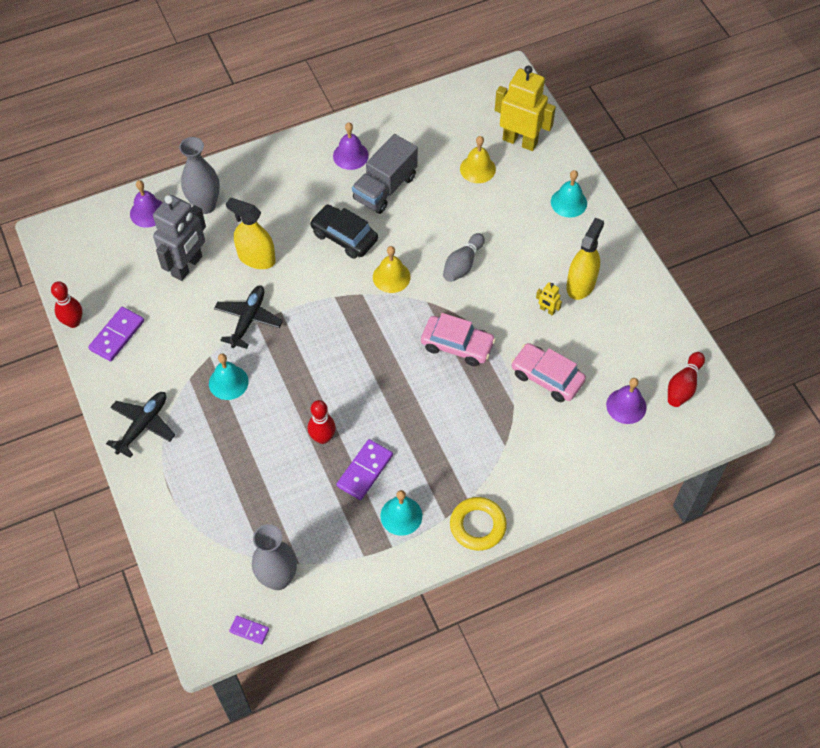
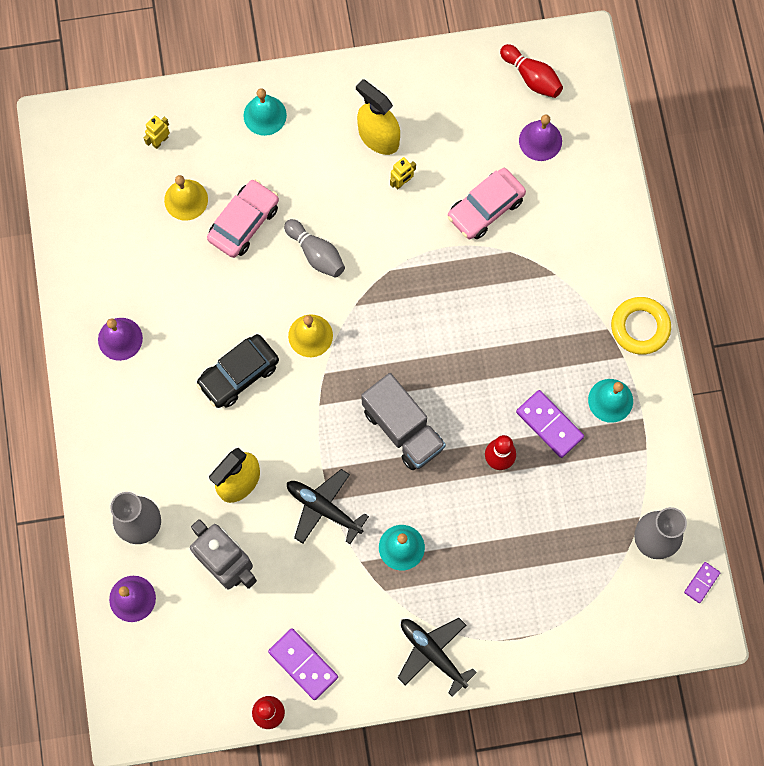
camera: 75 degrees left, 15 degrees up
grey truck [352,134,418,214] -> grey truck moved to [361,373,446,470]
pink car [421,313,496,366] -> pink car moved to [207,179,279,258]
yellow robot [495,66,556,151] -> yellow robot [144,115,170,149], size x0.42

